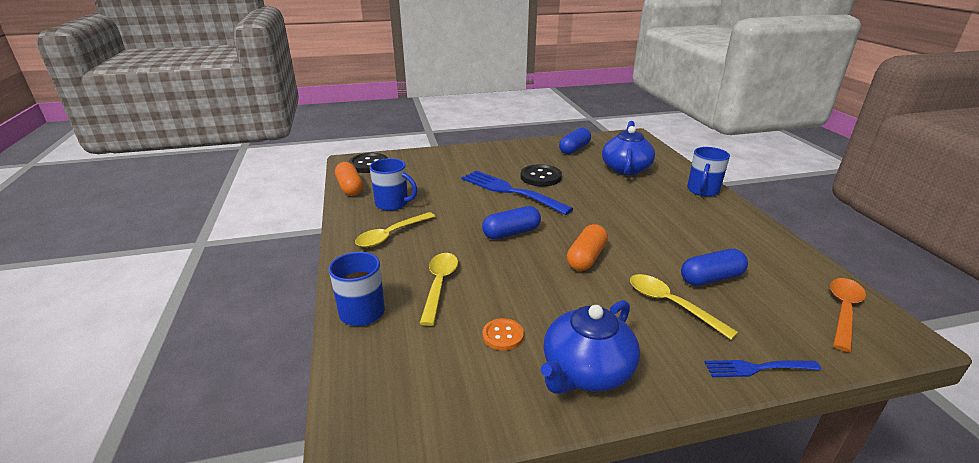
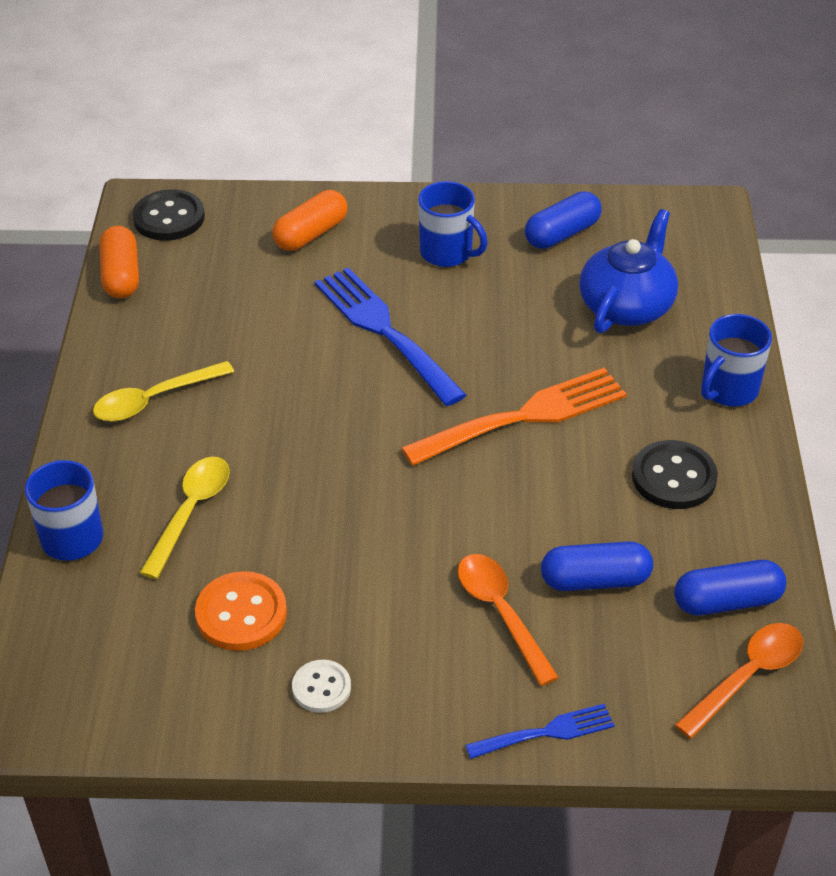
camera: 15 degrees right, 15 degrees up
blue mug [370,158,417,211] -> blue mug moved to [418,181,488,267]
blue capsule [482,206,541,239] -> blue capsule moved to [674,560,786,616]
orange button [482,318,524,351] -> orange button [195,571,287,651], size x1.61
black button [521,164,562,186] -> black button moved to [632,440,718,509]
blue teapot [541,300,640,394] -> white button [292,660,351,713]
orange capsule [567,224,608,271] -> orange capsule moved to [272,190,347,251]
yellow spoon [630,274,738,340] -> orange spoon [458,554,559,686]
blue fork [704,360,822,377] -> blue fork turned 150 degrees clockwise [465,704,615,759]
none -> orange fork [401,368,627,466]

